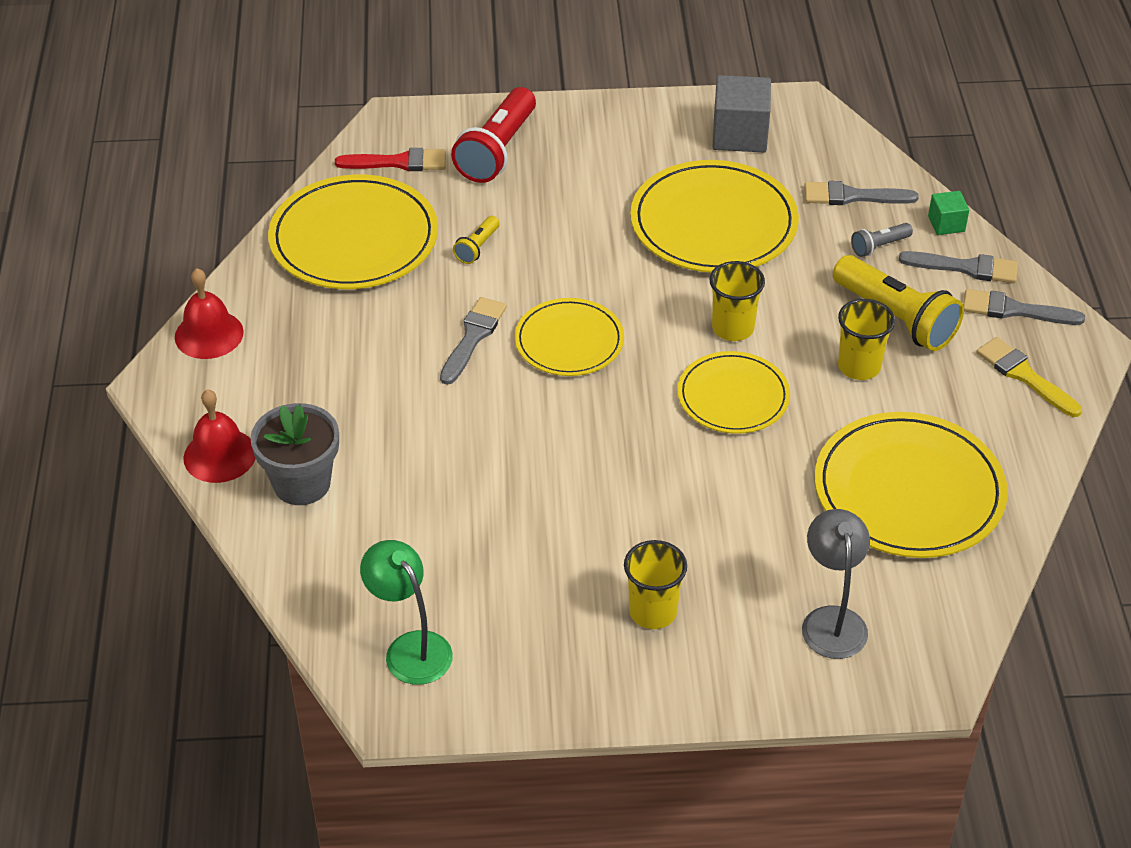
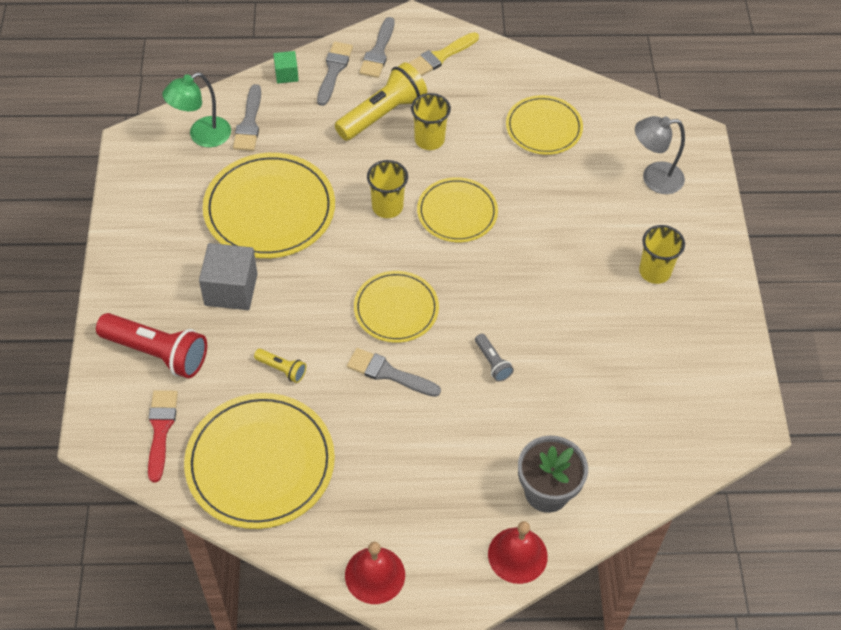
camera: 90 degrees left, 10 degrees up
green lamp [360,540,453,685] -> green lamp moved to [162,72,231,147]
grey cube [713,75,771,152] -> grey cube moved to [199,243,257,310]
yellow plate [815,412,1008,558] -> yellow plate [506,95,583,155], size x0.62
grey flashlight [851,223,913,257] -> grey flashlight moved to [475,334,514,382]

